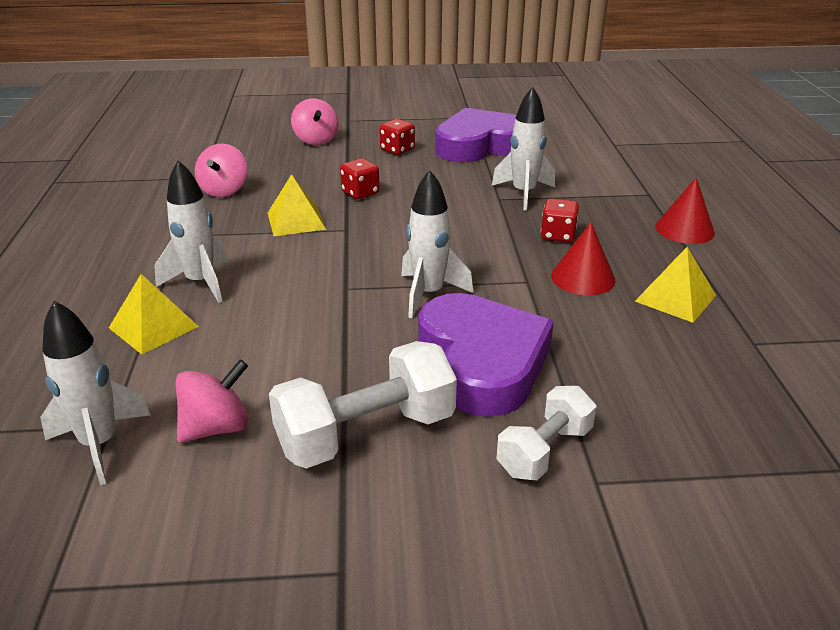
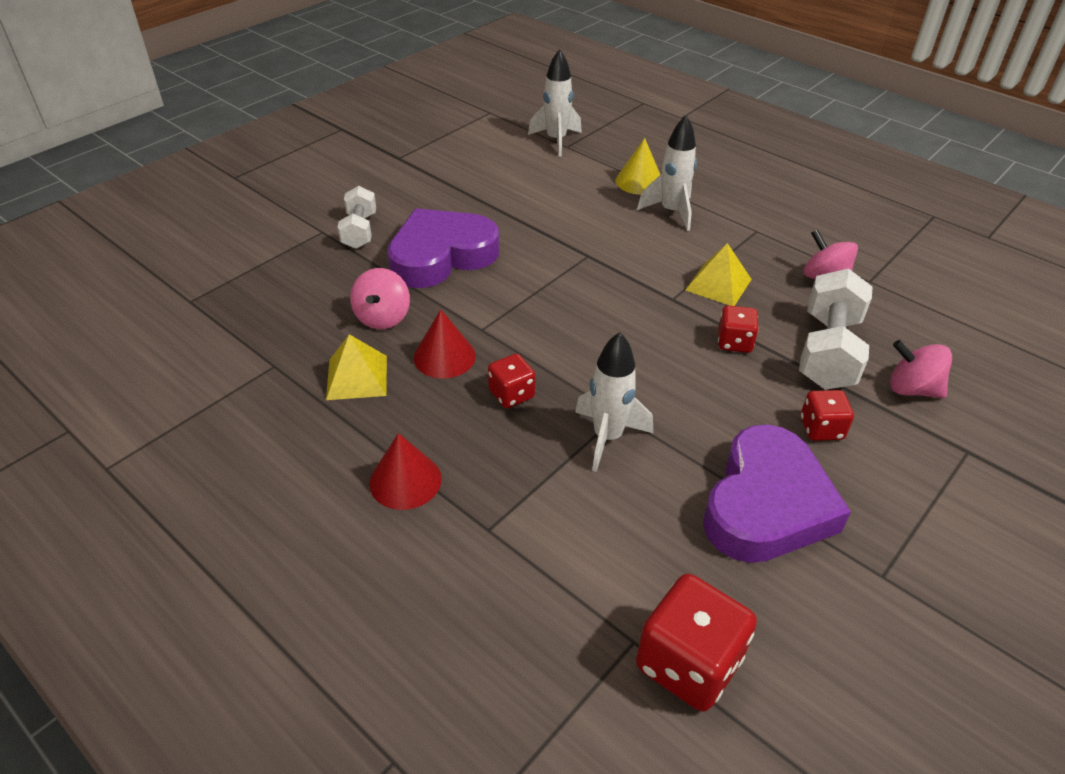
camera: 135 degrees right, 10 degrees up
yellow pyramid [109,274,199,354] -> yellow cone [616,138,661,195]
pink spinning top [176,360,248,443] -> pink spinning top moved to [350,268,410,329]
white dumbbell [269,341,457,469] -> white dumbbell moved to [799,269,872,390]
white rocket [401,170,473,318] -> none
purple heart [418,293,554,417] -> purple heart turned 120 degrees clockwise [387,208,499,288]
none -> red dice [636,574,757,711]

